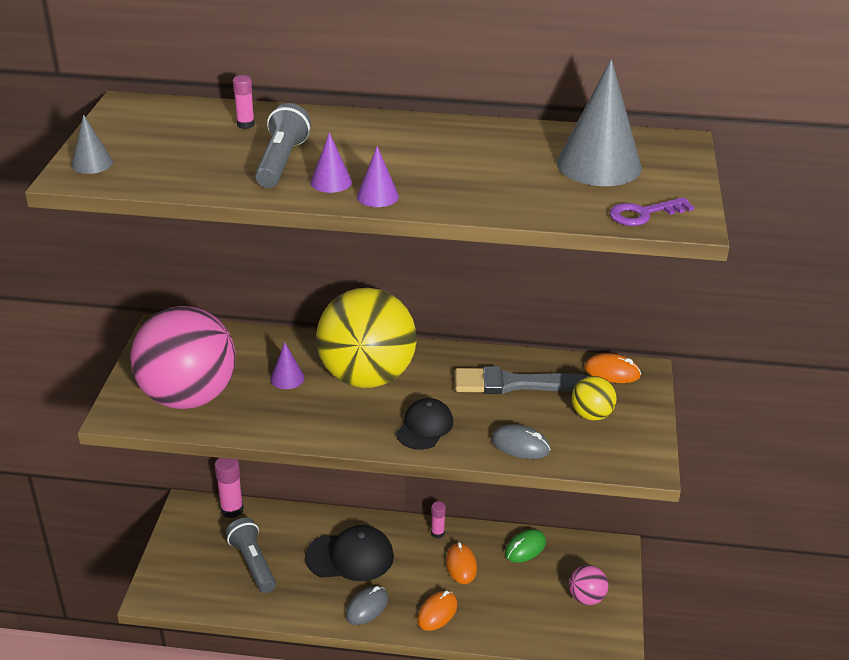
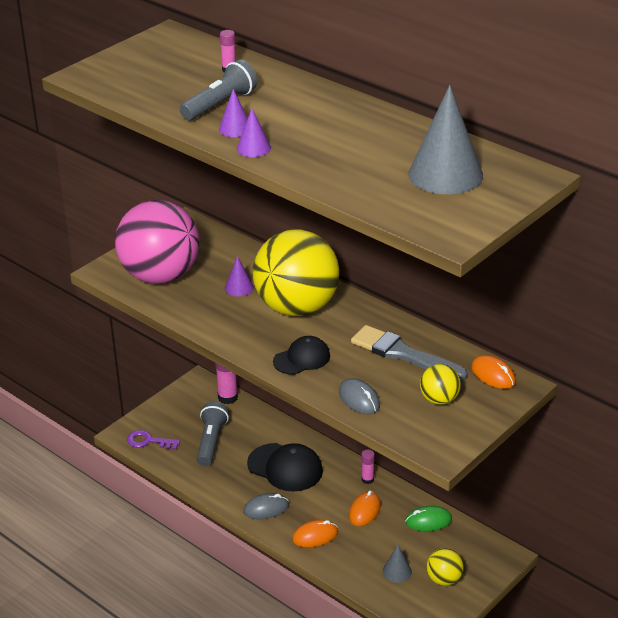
camera: 35 degrees right, 0 degrees up
grey cone [71,114,113,174] -> grey cone moved to [382,545,412,583]
pink ball [569,565,608,605] -> yellow ball [426,548,464,586]
purple key [610,197,695,226] -> purple key moved to [127,430,180,450]

